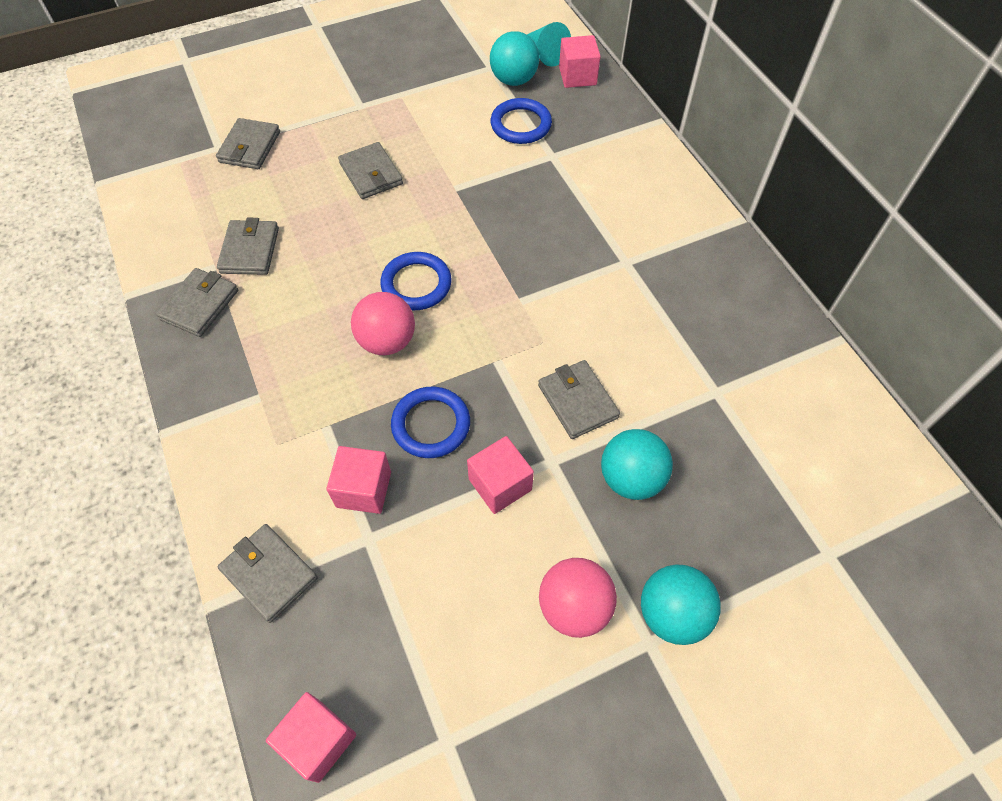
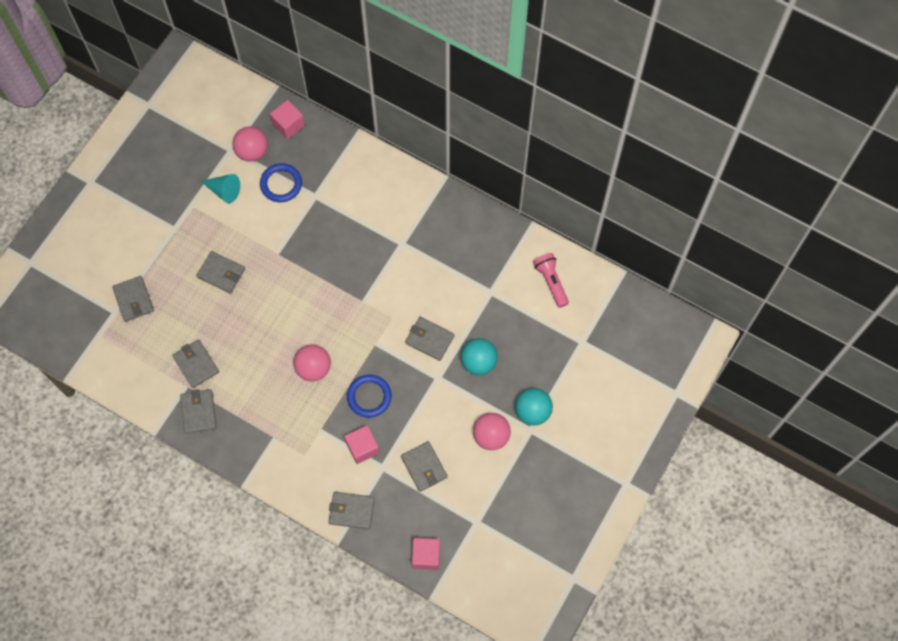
camera: 35 degrees left, 10 degrees up
blue ring [380,252,452,310] -> none
pink cube [467,436,534,514] -> none
turquoise ball [490,31,539,86] -> pink ball [232,126,268,162]
turquoise cone [527,22,571,67] -> turquoise cone moved to [200,174,240,203]
none -> grey wallet [401,441,448,492]
none -> pink flashlight [533,253,569,308]

